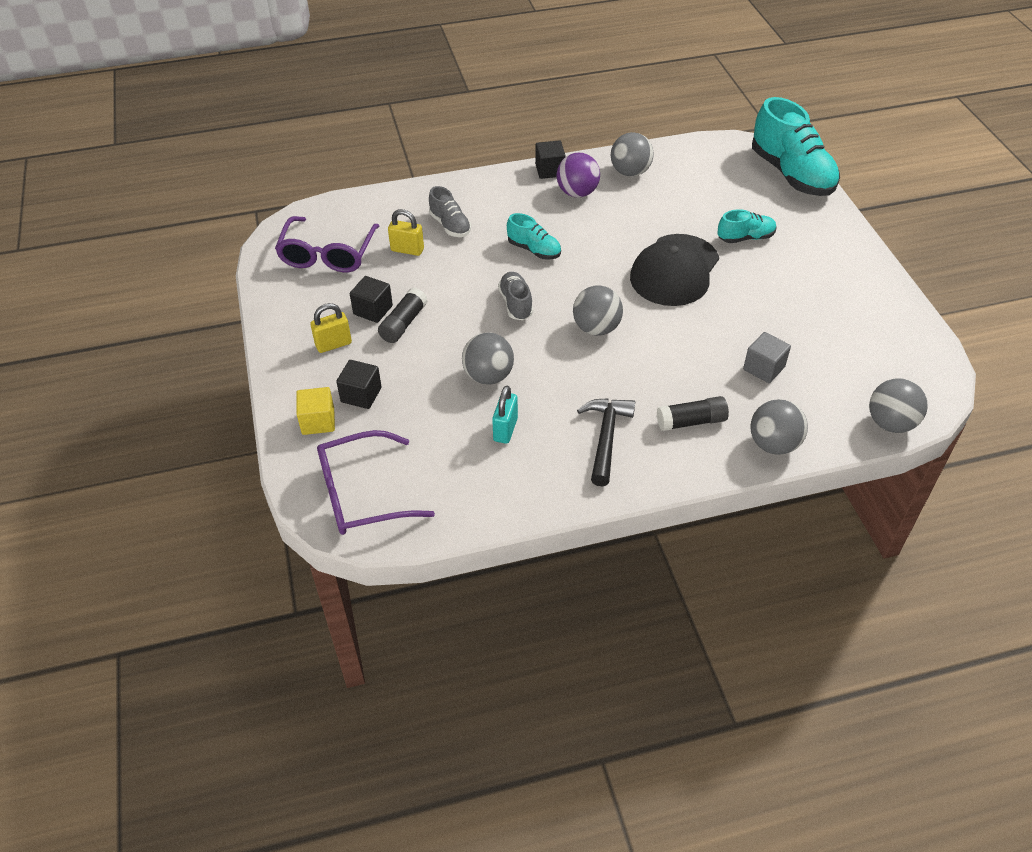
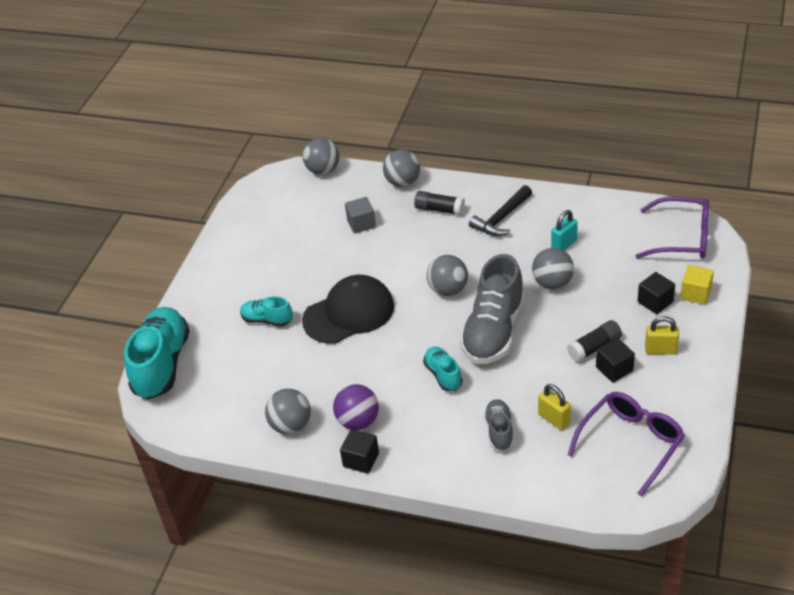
camera: 145 degrees left, 5 degrees down
grey shoe [498,272,533,320] -> grey shoe [460,254,525,364], size x1.99

